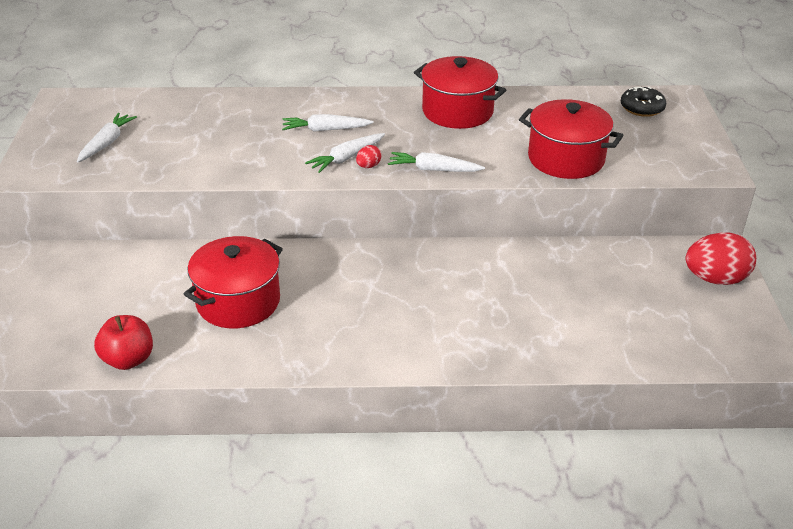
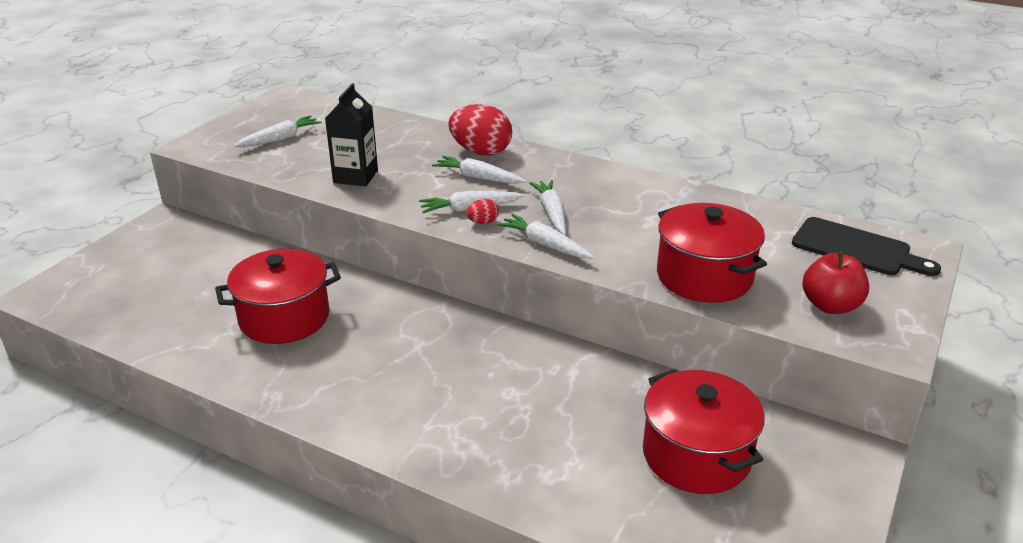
camera: 30 degrees right, 5 degrees down
red apple [94,315,153,370] -> red apple moved to [802,252,869,314]
red pot [414,56,506,129] -> red pot moved to [643,369,765,494]
black donut [621,87,666,117] -> black cutting board [792,217,941,276]
red egg [686,232,756,285] -> red egg moved to [448,104,512,155]
none -> black carton [325,83,378,186]
none -> white carrot [529,180,566,235]

